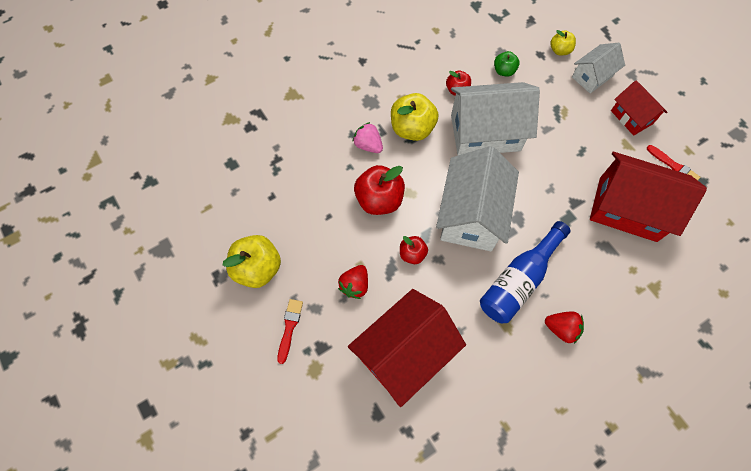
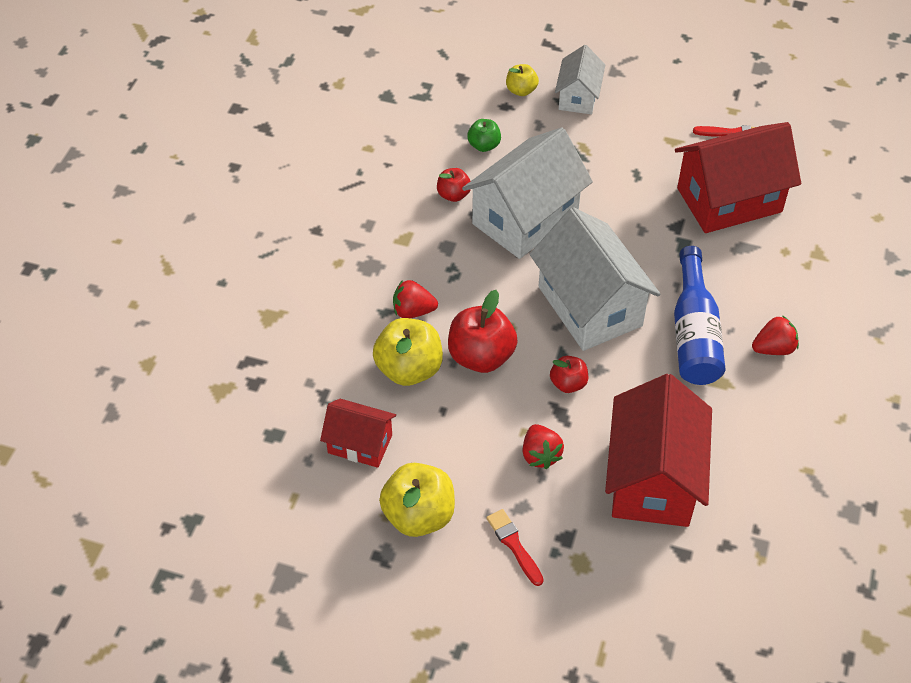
camera: 40 degrees left, 15 degrees down
pink strawberry [353,122,383,153] -> red strawberry [393,280,438,318]
yellow apple [391,93,438,141] -> yellow apple moved to [373,318,443,386]
red house [611,81,668,136] -> red house moved to [320,399,396,468]

